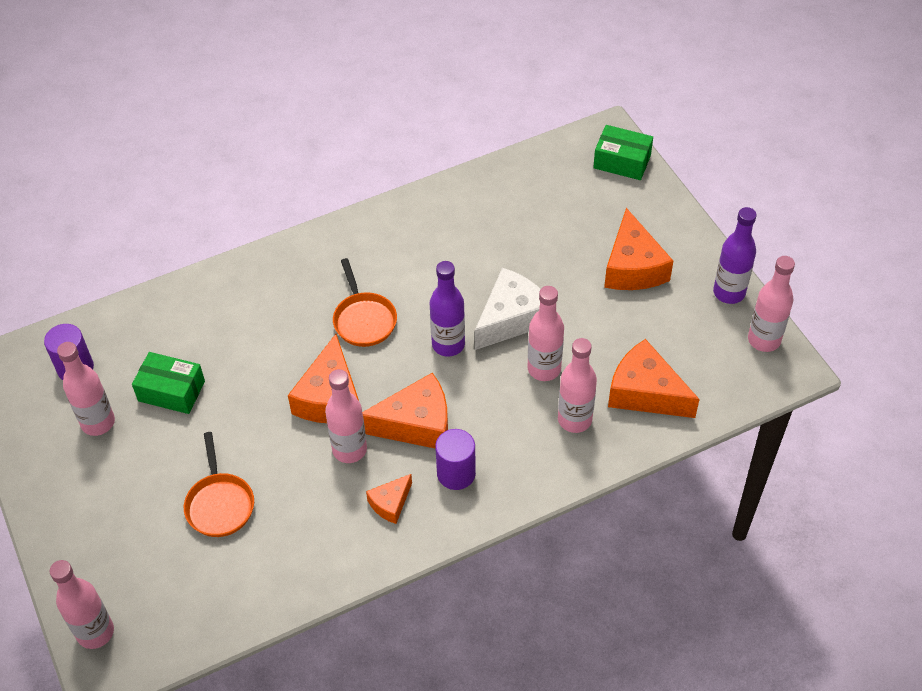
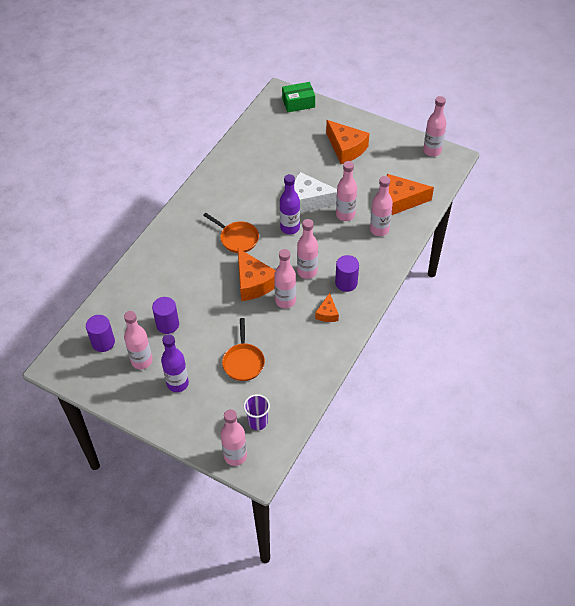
camera: 35 degrees left, 0 degrees up
green box [132,352,205,414] -> purple cylinder [152,297,179,334]
orange pan [184,432,254,537] -> orange pan turned 45 degrees clockwise [222,318,265,381]
orange cheese [362,372,448,448] -> pink bottle [297,219,318,279]
white cheese [474,268,541,350] -> white cheese turned 90 degrees counterclockwise [294,172,337,212]
purple bottle [713,207,757,304] -> purple bottle moved to [161,334,189,392]
none -> purple cup [244,394,270,430]

